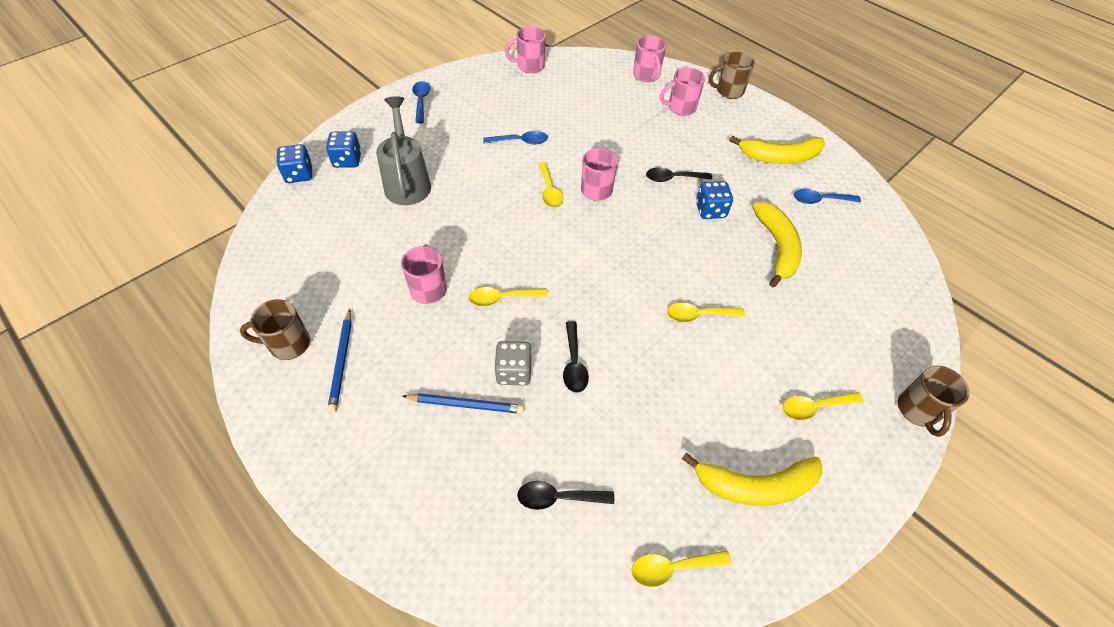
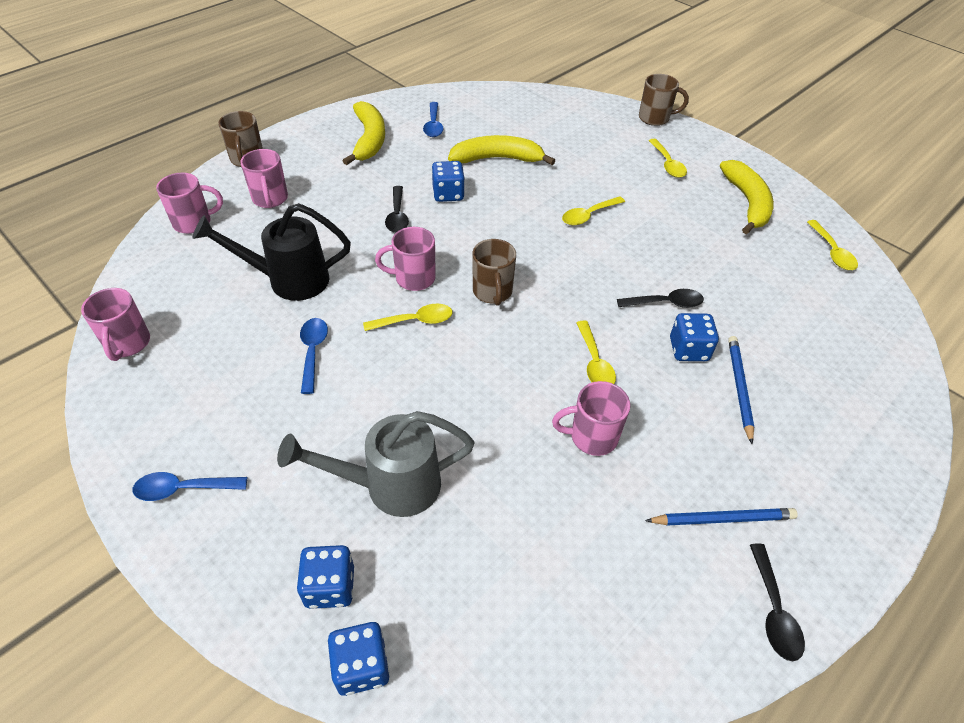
camera: 90 degrees left, 5 degrees down
brown mug [240,299,310,360] -> brown mug moved to [472,239,516,306]
grey dice [494,341,532,385] -> blue dice [670,313,719,361]
black spoon [517,481,614,510] -> black spoon moved to [750,544,805,661]
yellow spoon [667,303,745,322] -> yellow spoon turned 60 degrees clockwise [562,196,625,225]
none -> black watering can [193,203,351,301]

